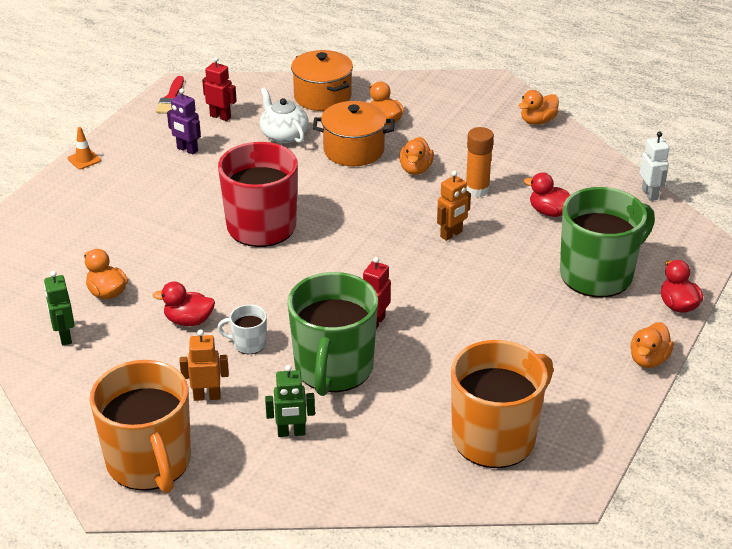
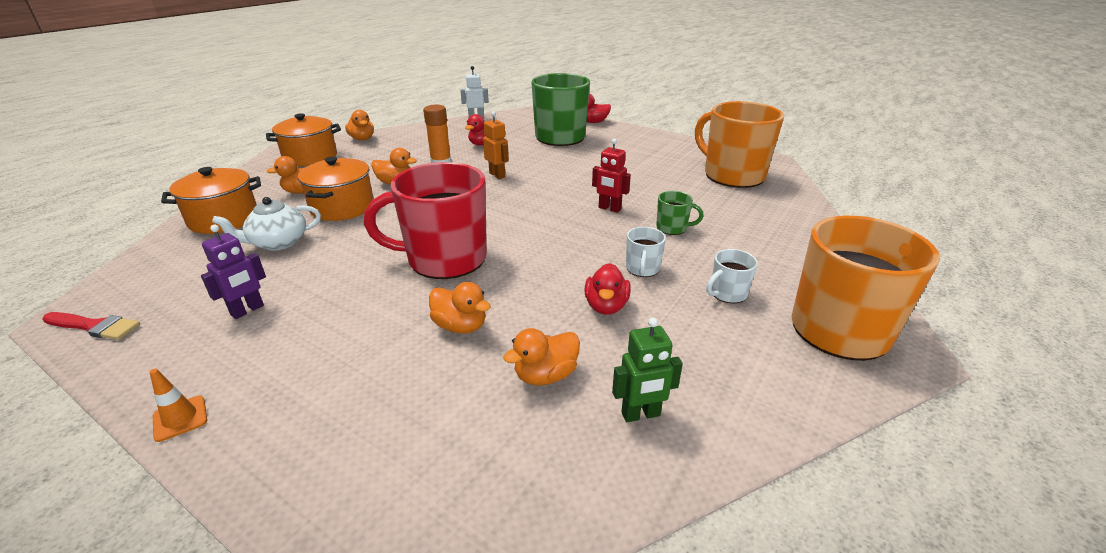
camera: 85 degrees left, 5 degrees down
orange robot [179,329,229,401] -> white mug [706,249,758,304]
red robot [202,57,237,121] -> none
green robot [265,365,315,437] -> none
green mug [288,272,378,396] -> green mug [656,191,704,235], size x0.43
orange duck [630,322,674,368] -> orange duck moved to [429,282,491,334]
none -> orange pot [266,113,341,166]

